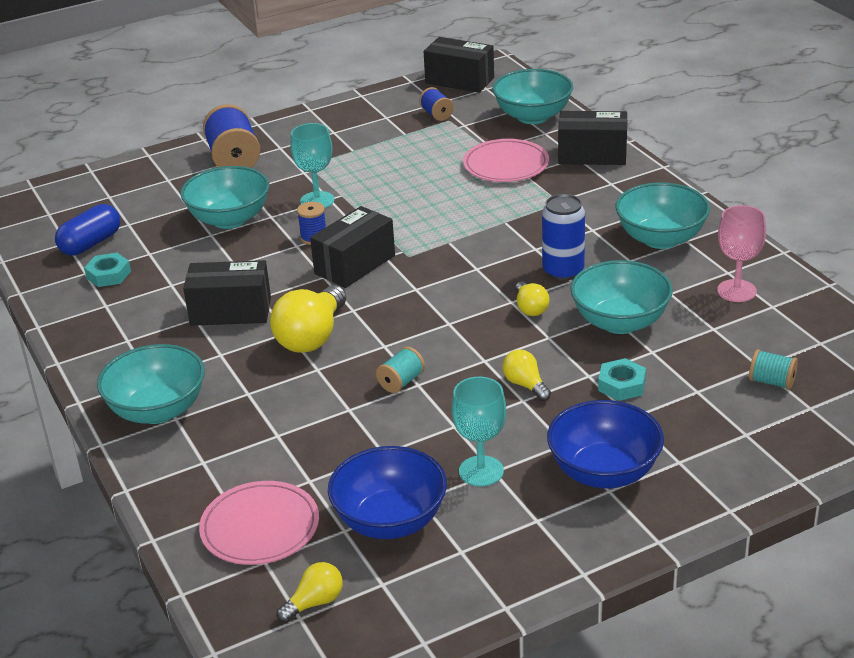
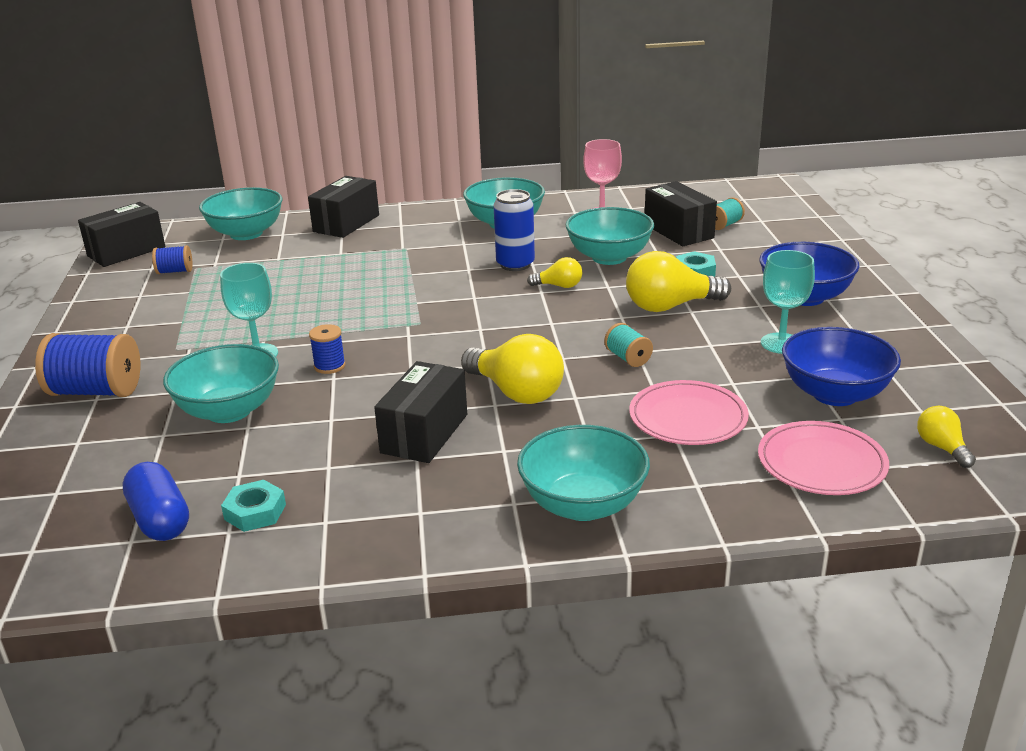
camera: 70 degrees left, 5 degrees down
black box [310,206,395,288] -> black box moved to [645,181,717,246]
pink plate [463,139,549,182] -> pink plate moved to [629,380,749,445]
yellow light bulb [503,349,551,401] -> yellow light bulb [626,251,731,312], size x1.88

